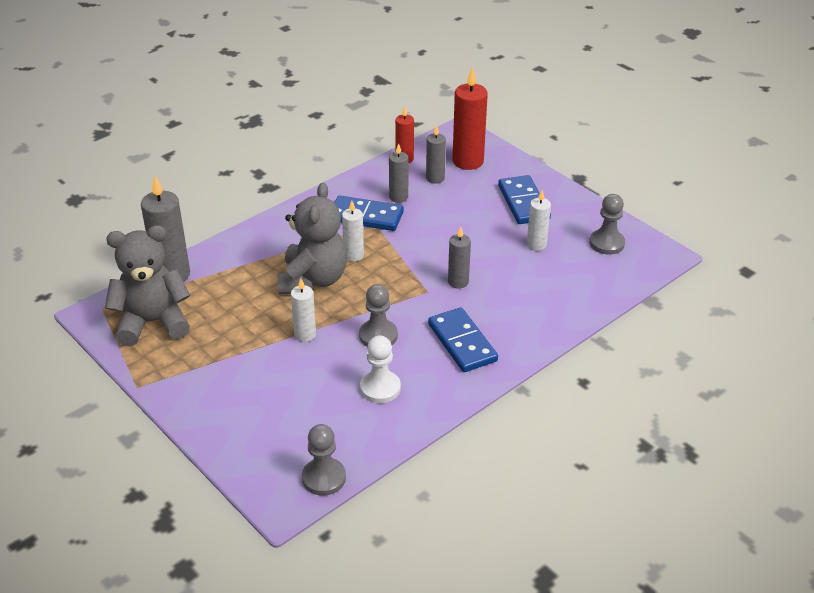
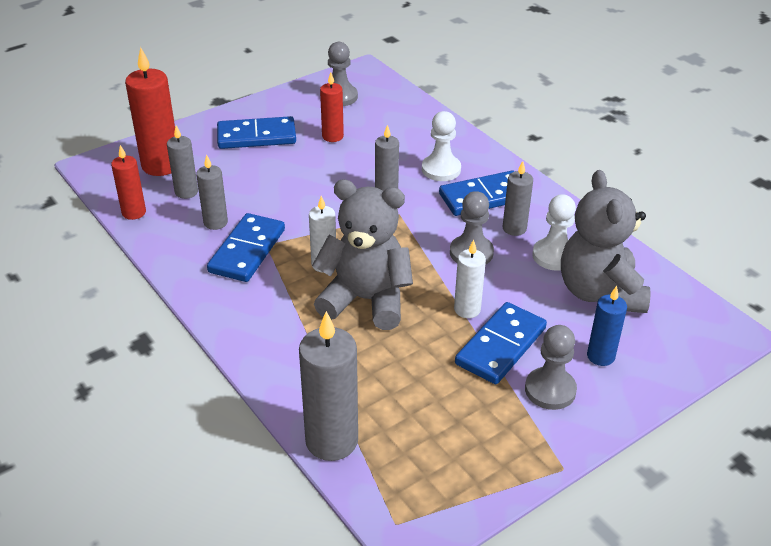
camera: 85 degrees left, 0 degrees up
grey teddy bear [105,225,191,346] -> grey teddy bear moved to [561,170,651,313]
grey pawn [302,424,346,496] -> grey pawn moved to [525,325,577,410]
white candle [527,190,551,251] -> red candle [320,72,344,142]
none -> white pawn [422,111,461,181]
none -> blue domino [455,302,547,384]
none -> grey candle [503,161,533,236]
none -> blue candle [587,286,627,366]

